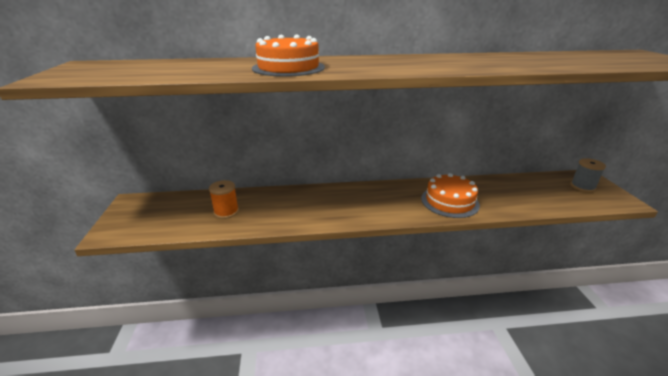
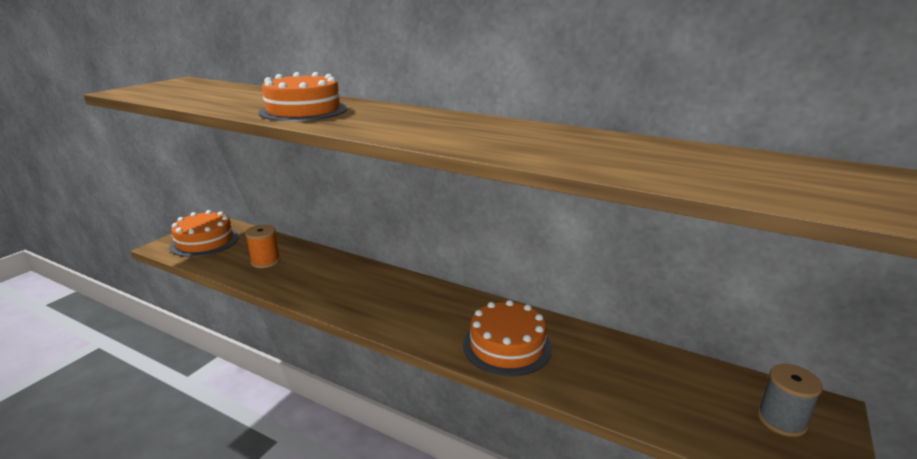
camera: 35 degrees right, 5 degrees down
none -> orange cake [170,210,239,257]

